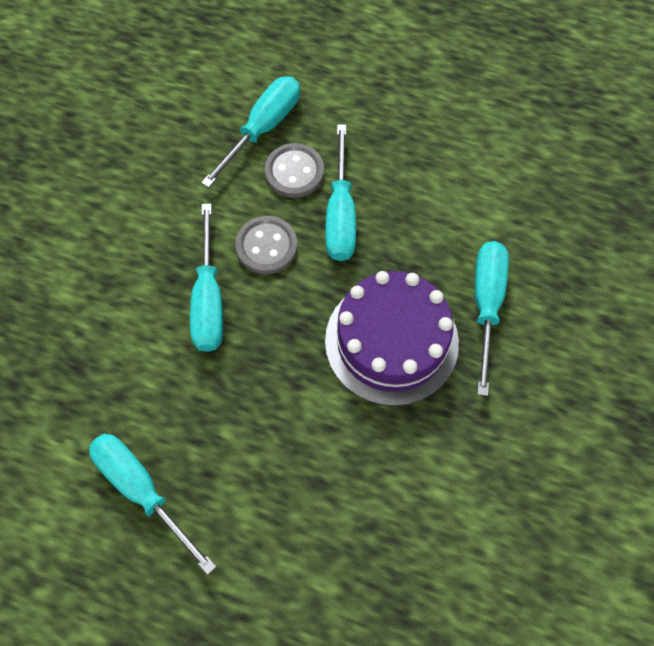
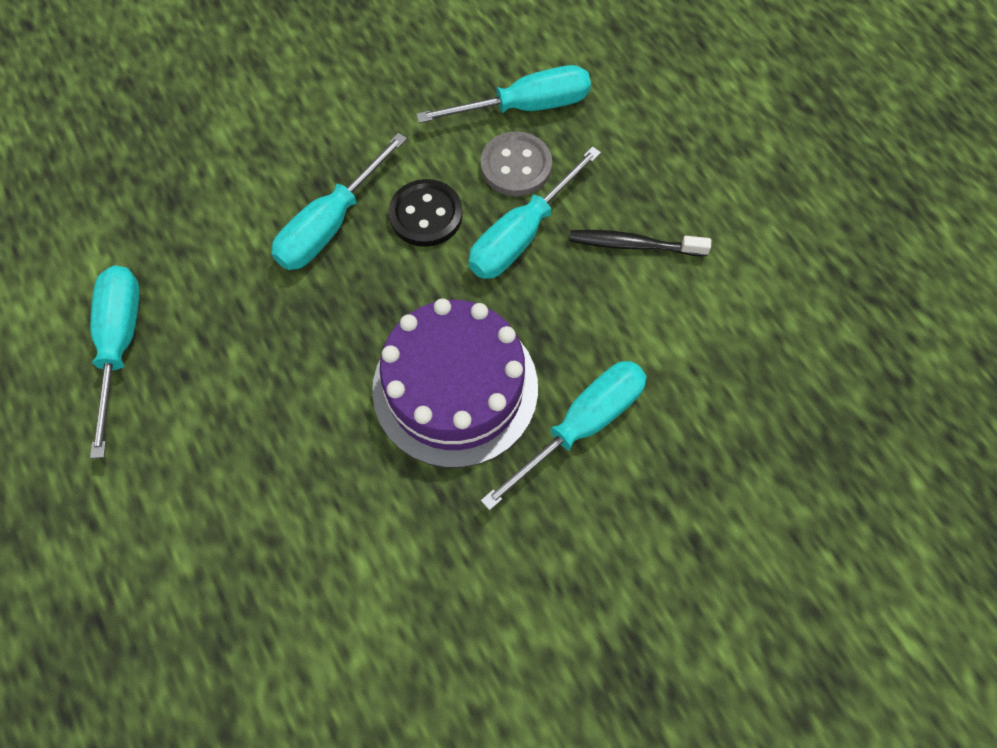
camera: 40 degrees right, 0 degrees up
grey button [235,216,298,274] -> black button [389,179,463,247]
none -> black toothbrush [570,230,711,256]

